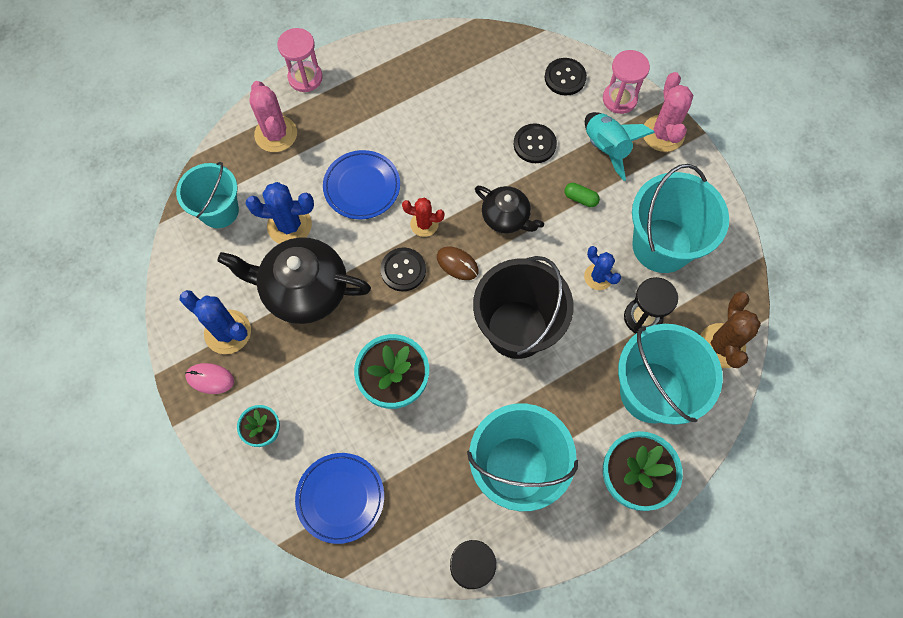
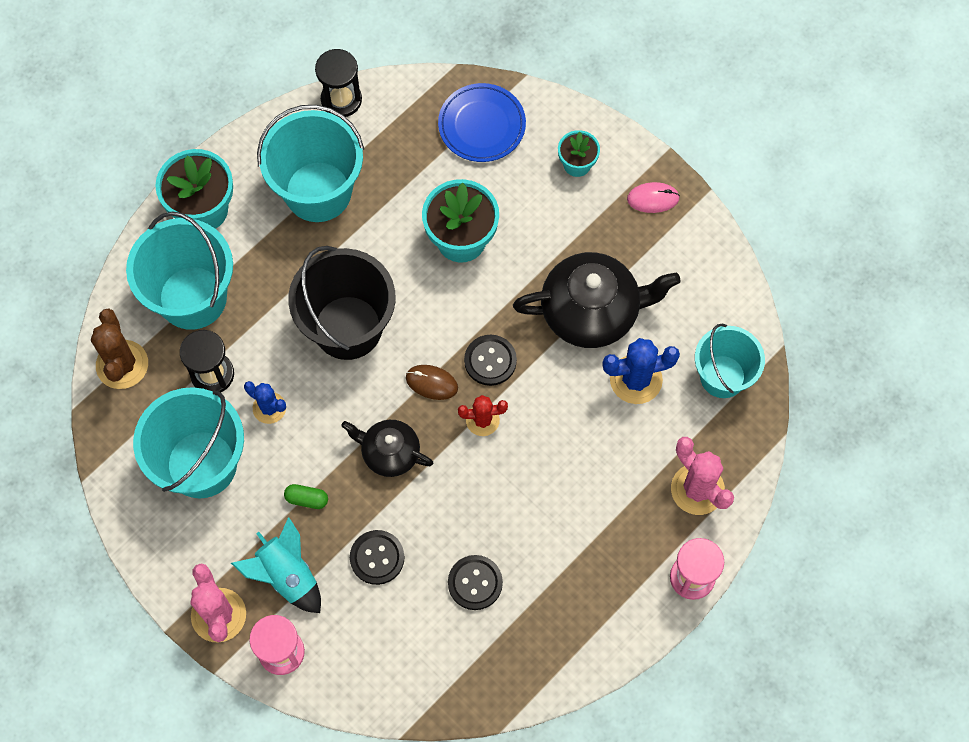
camera: 165 degrees right, 0 degrees up
blue cactus [180,290,251,354] -> none
blue plate [323,150,400,220] -> none
black button [545,58,587,96] -> black button moved to [448,555,503,610]

